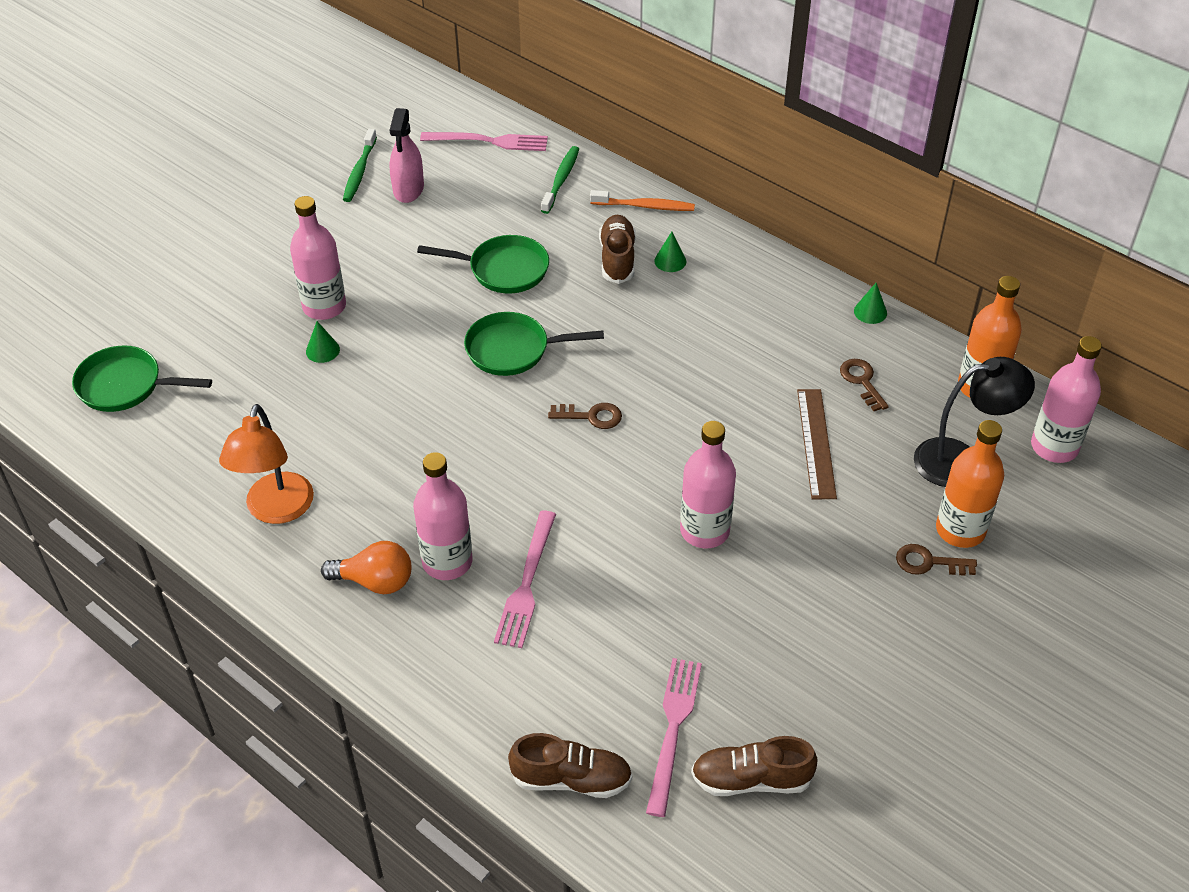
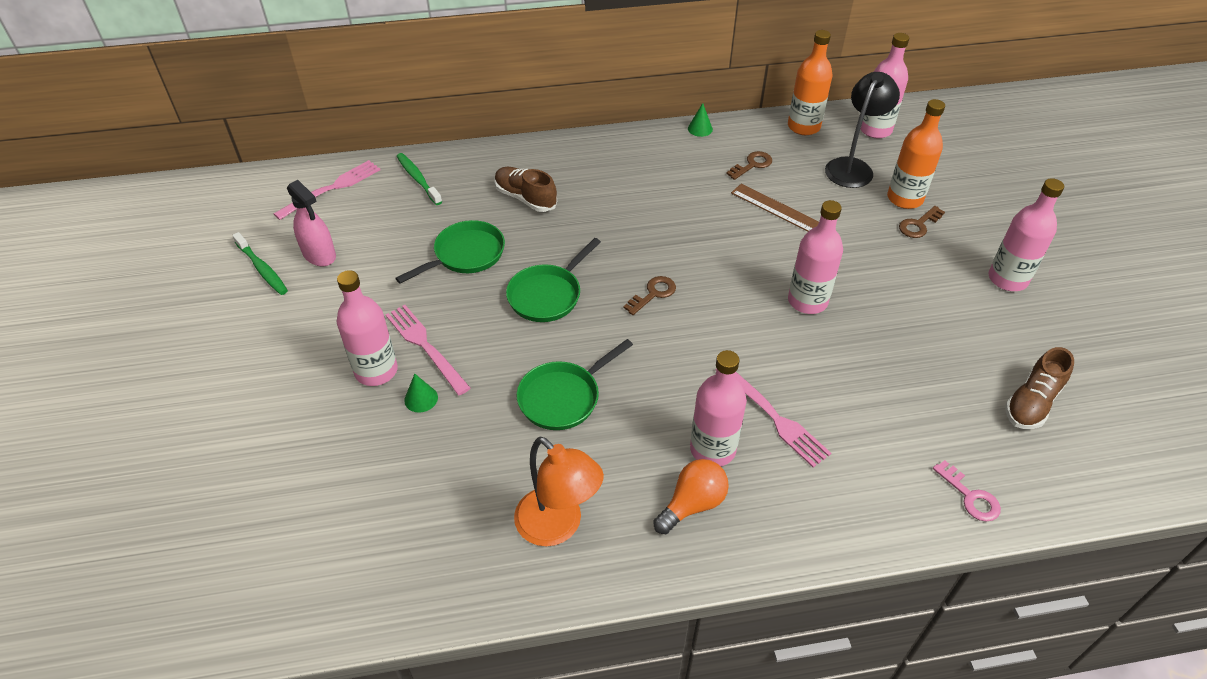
camera: 50 degrees left, 0 degrees up
green pan [72,345,212,412] -> green pan moved to [517,339,633,430]
brown shoe [508,733,632,798] -> pink key [933,460,1001,521]
orange toothbrush [590,190,695,211] -> none
pink fork [646,658,702,817] -> pink fork moved to [386,305,471,395]
green cone [654,232,686,272] -> none
brown key [840,359,889,411] -> brown key turned 120 degrees clockwise [726,151,772,180]
none -> pink bottle [989,178,1064,291]

